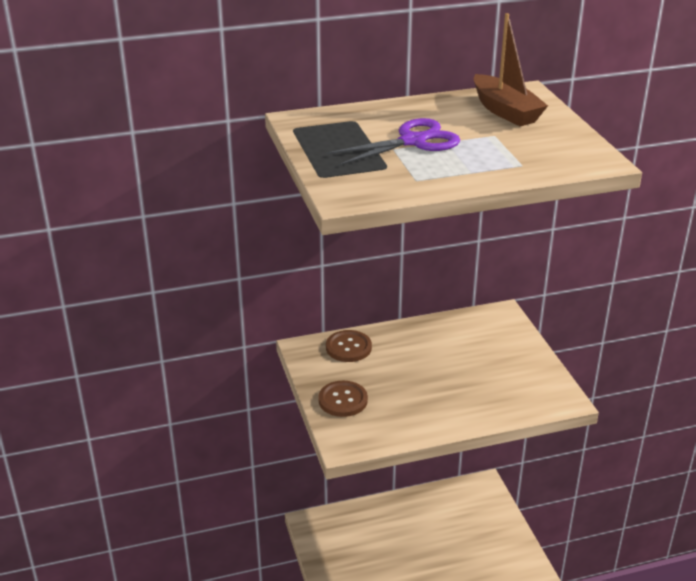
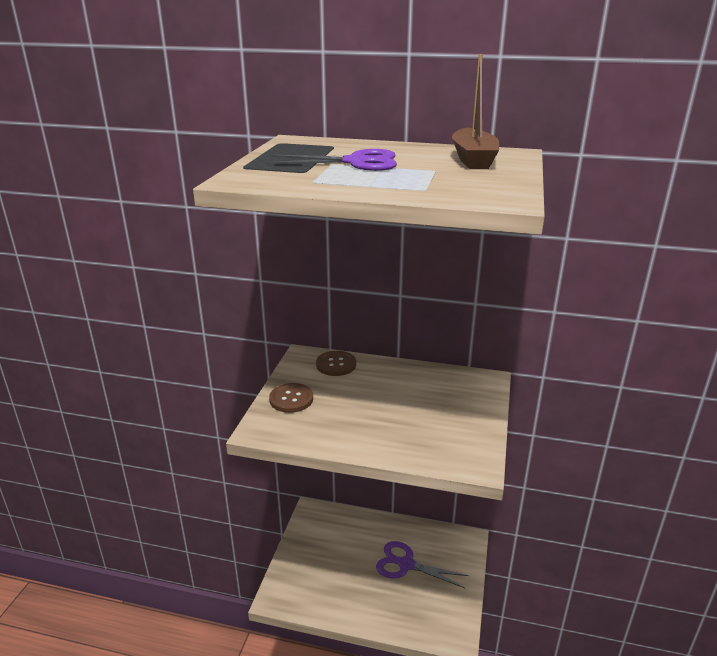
camera: 30 degrees right, 5 degrees down
none -> purple scissors [376,541,469,588]

